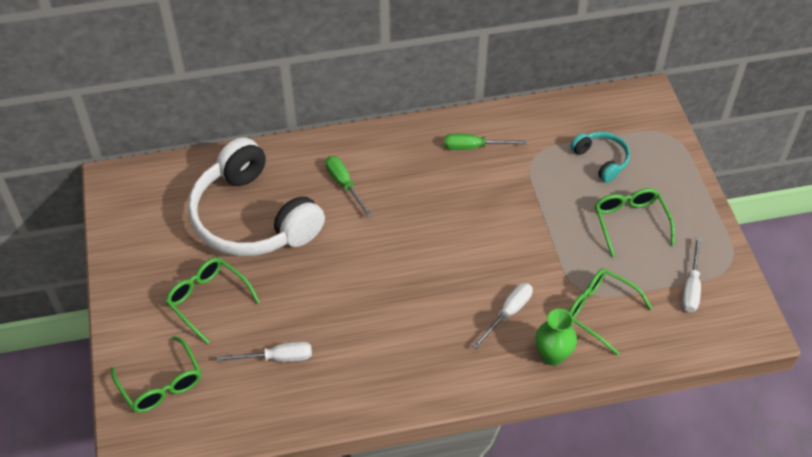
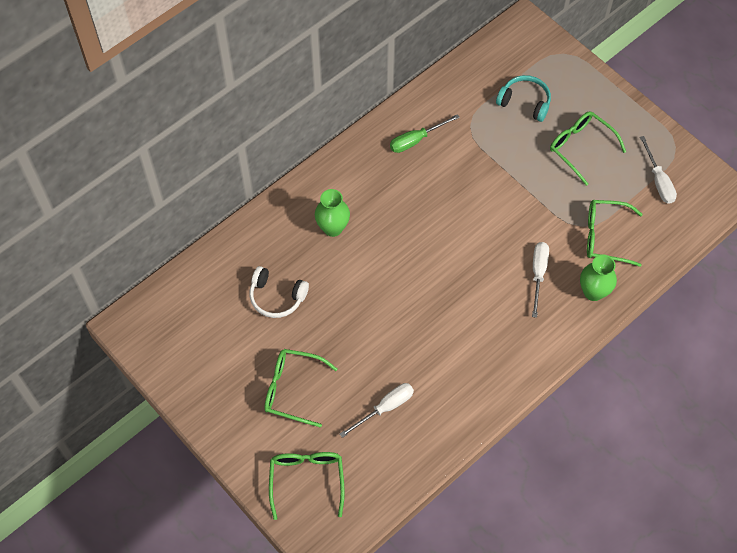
camera: 30 degrees left, 10 degrees up
green glasses [111,336,202,413] -> green glasses turned 120 degrees counterclockwise [269,452,345,520]
white headphones [188,137,325,256] -> white headphones [250,266,309,318], size x0.46
green screwdriver [325,156,372,217] -> green vase [315,189,350,237]

